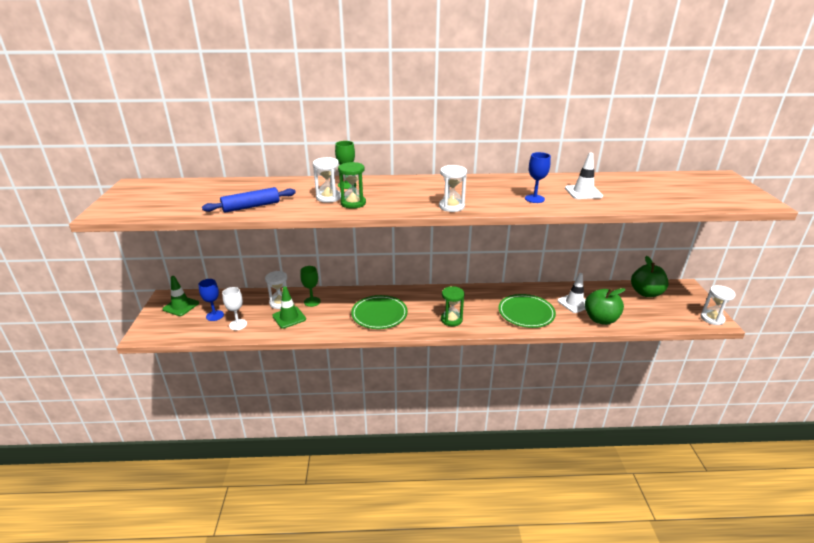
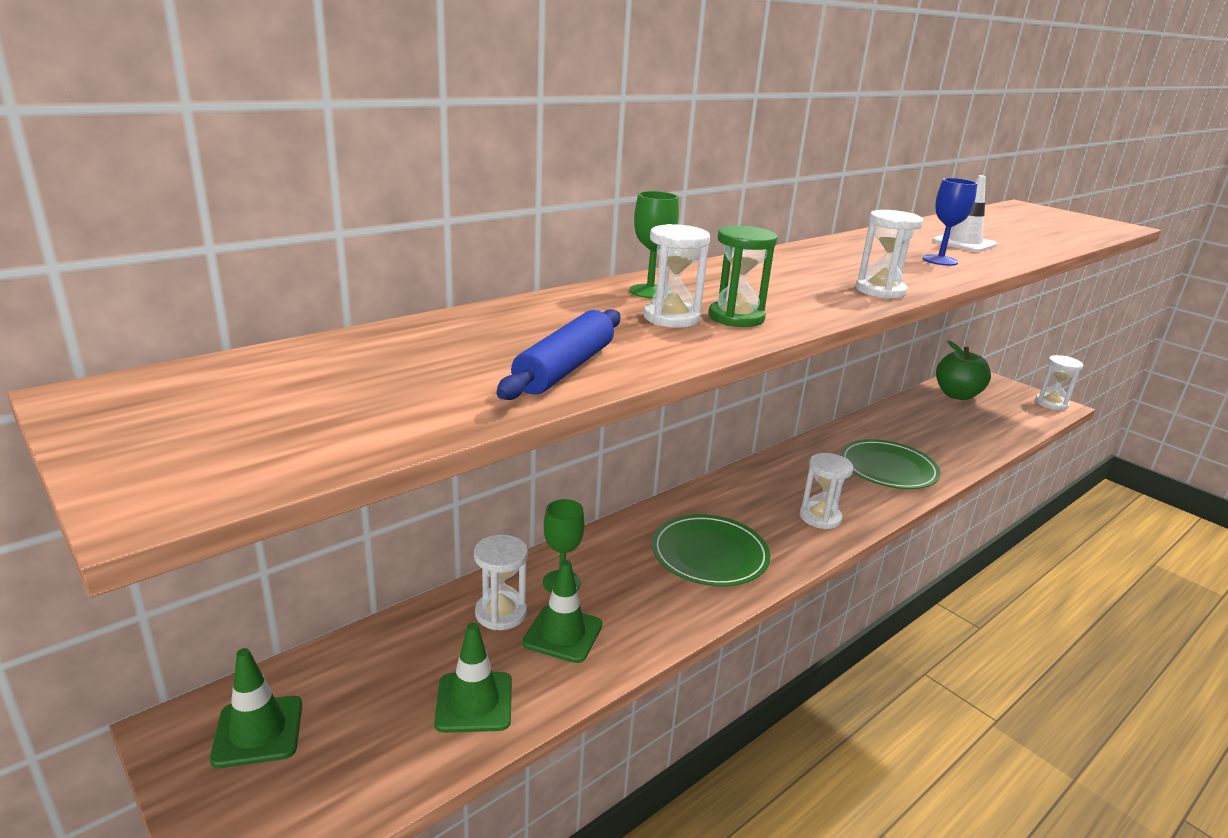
camera: 40 degrees left, 5 degrees down
blue goblet [198,279,224,321] -> none
white goblet [222,287,247,330] -> green traffic cone [434,623,512,733]
green hourglass [441,286,465,326] -> white hourglass [800,453,854,529]
white traffic cone [557,273,586,313] -> none
green apple [585,288,626,325] -> none

